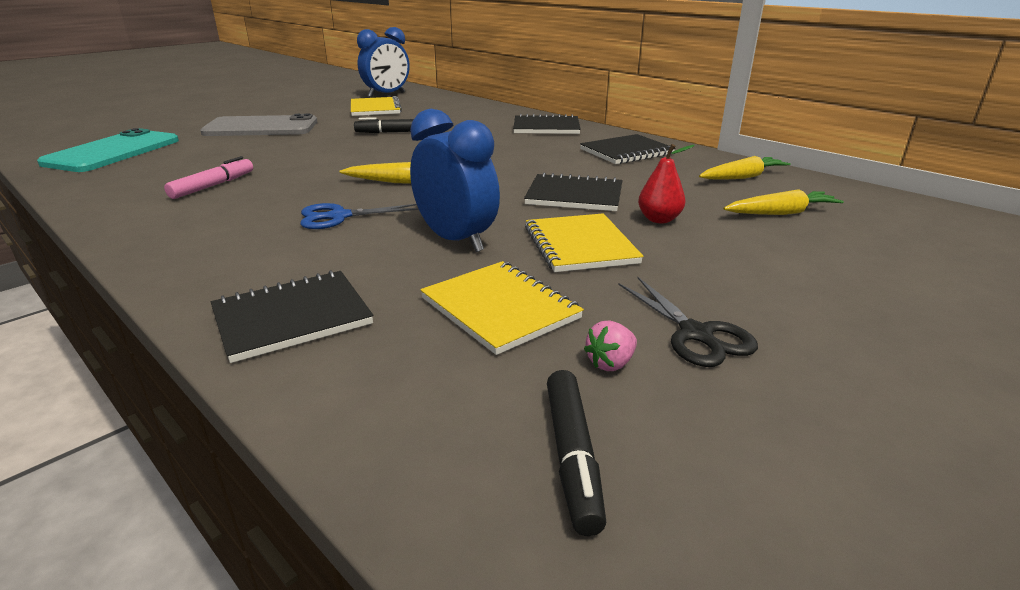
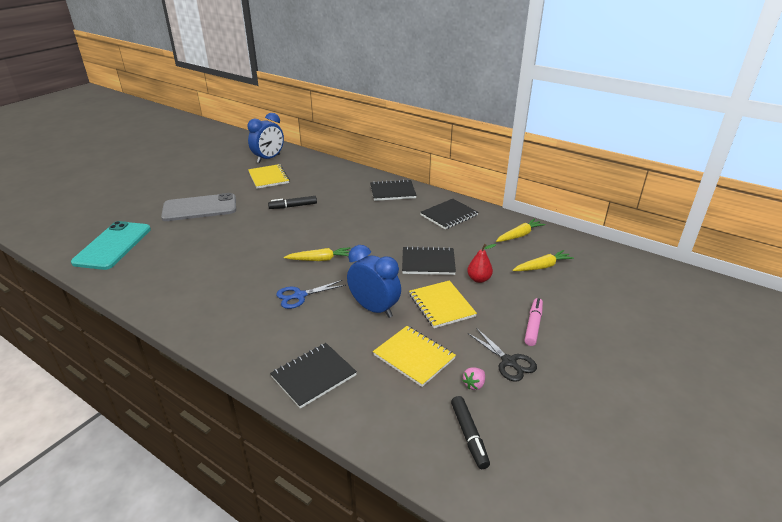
camera: 10 degrees left, 5 degrees up
pink marker [164,156,253,199] -> pink marker moved to [525,298,543,346]

